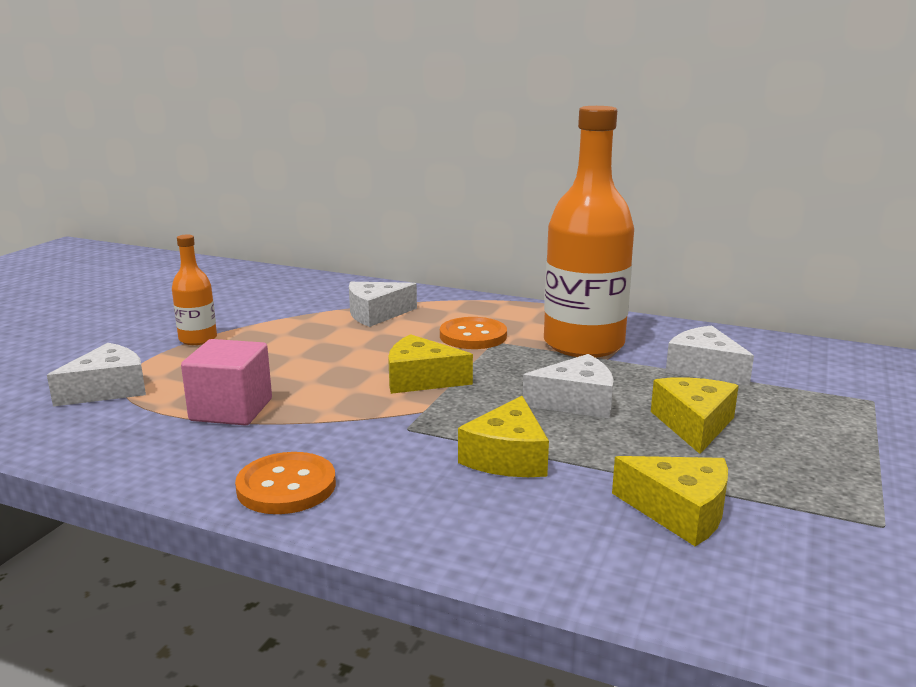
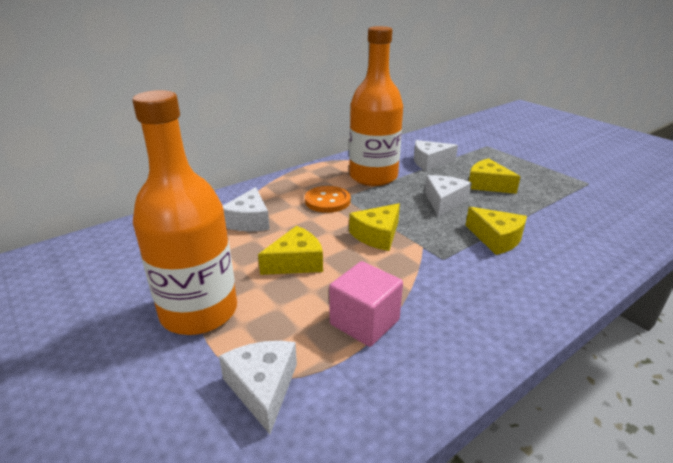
camera: 60 degrees left, 10 degrees up
orange bottle [172,235,217,345] -> orange bottle [132,90,237,335], size x2.14
orange button [235,452,336,514] -> none
yellow cheese [612,456,728,546] -> yellow cheese moved to [258,226,323,275]

